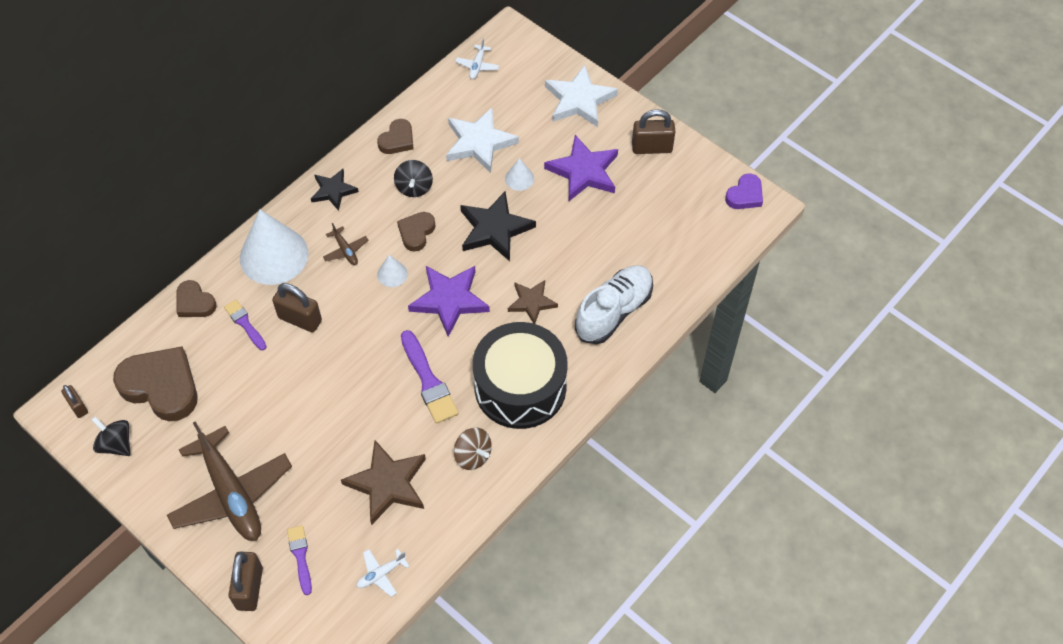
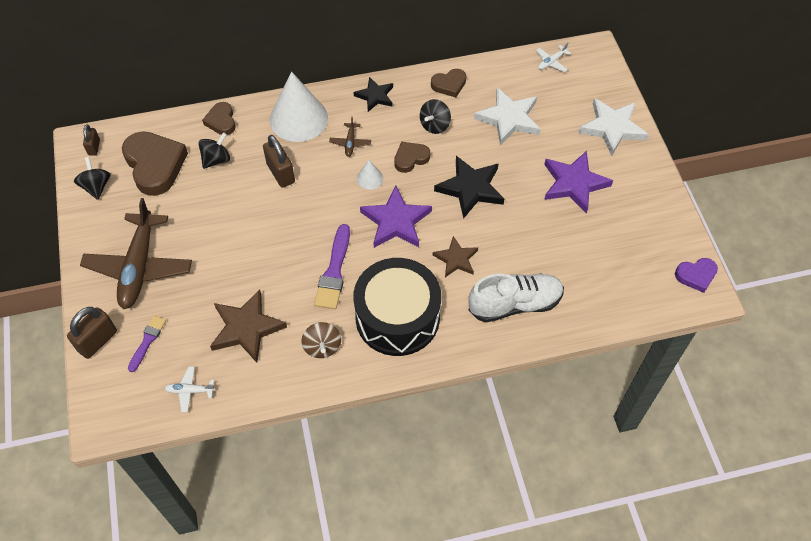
camera: 35 degrees right, 0 degrees up
purple brush [224,299,267,350] -> none
white cone [505,158,534,191] -> none
brown padlock [632,109,676,154] -> none
none -> black spinning top [199,132,230,169]

